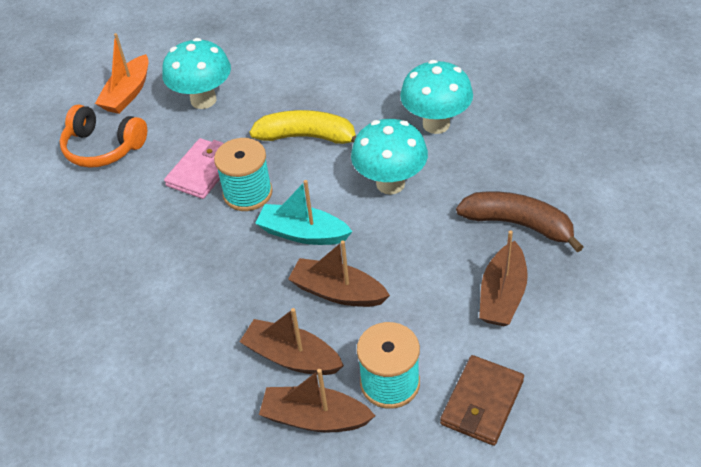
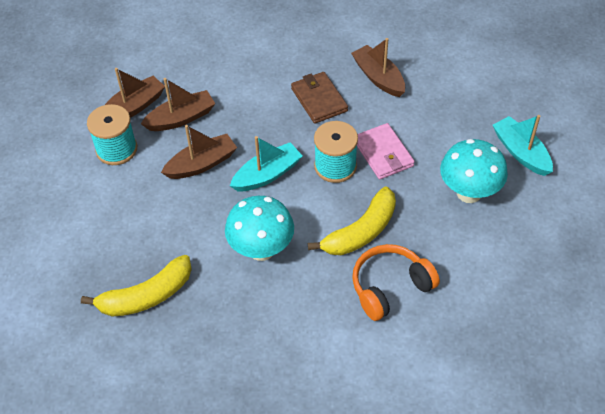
camera: 125 degrees right, 5 degrees up
orange headphones [60,105,147,168] -> orange headphones moved to [352,244,440,321]
orange boat [95,33,148,114] -> turquoise boat [493,115,553,176]
turquoise mushroom [400,60,473,134] -> none
brown wallet [440,355,524,446] -> brown wallet moved to [291,72,348,124]
brown banana [456,192,584,252] -> yellow banana [81,255,192,317]
brown boat [479,231,528,326] -> brown boat moved to [351,38,405,97]

